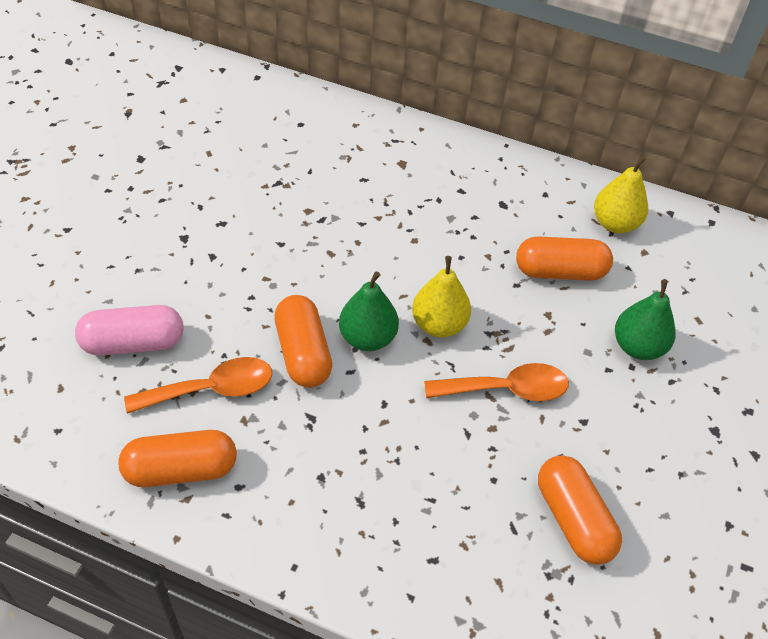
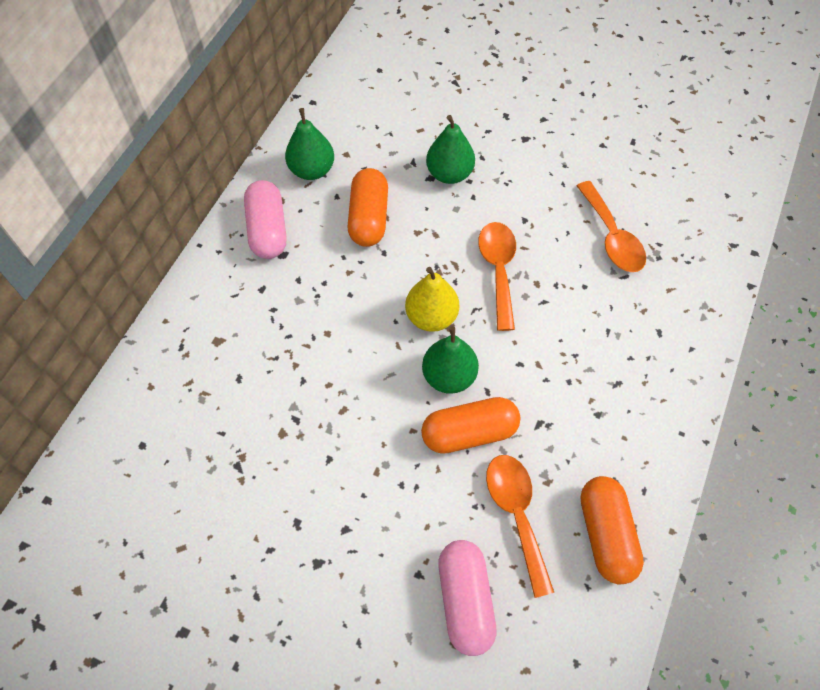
camera: 85 degrees left, 10 degrees up
orange capsule [538,455,622,565] -> orange spoon [577,181,646,272]
yellow pear [594,156,648,233] -> green pear [285,108,334,180]
none -> pink capsule [244,180,287,259]

